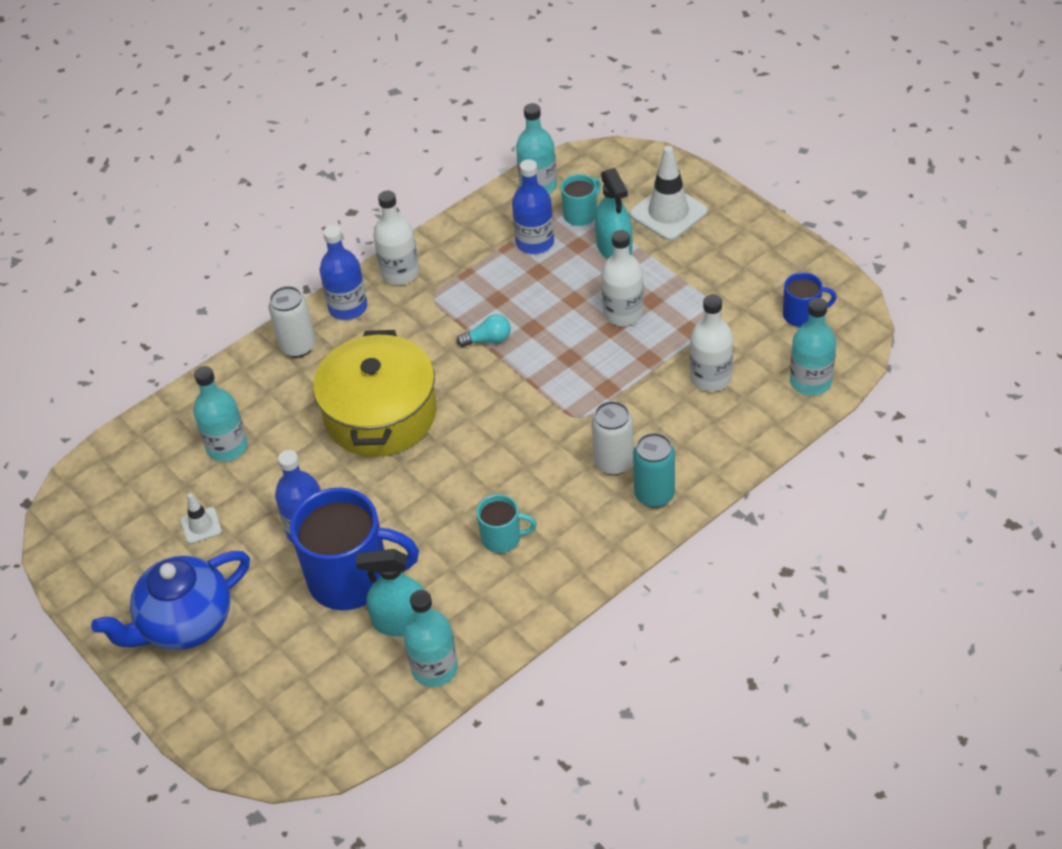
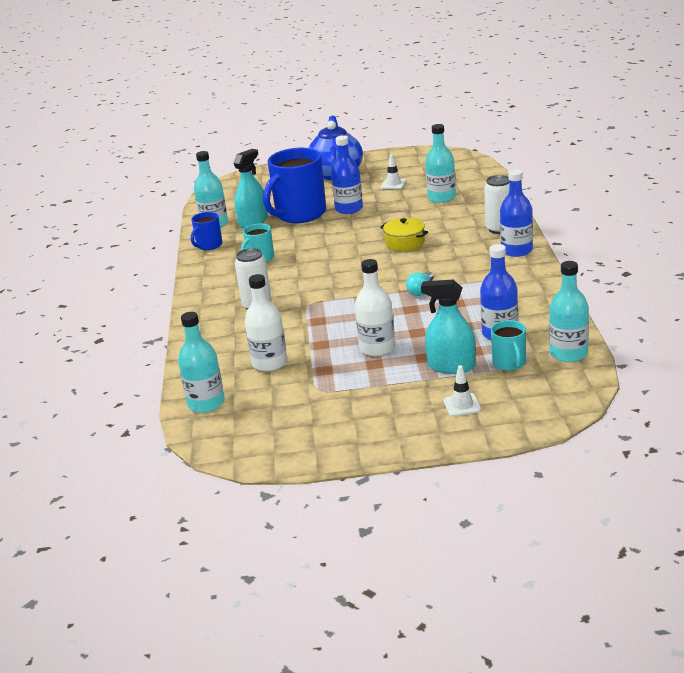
camera: 125 degrees right, 20 degrees down
yellow pot [313,330,437,457] -> yellow pot [380,218,428,251], size x0.48
white bottle [373,191,419,285] -> none
white traffic cone [630,146,708,241] -> white traffic cone [443,365,481,417], size x0.52
turquoise can [633,433,675,508] -> none
blue mug [783,272,837,327] -> blue mug moved to [191,212,222,250]

